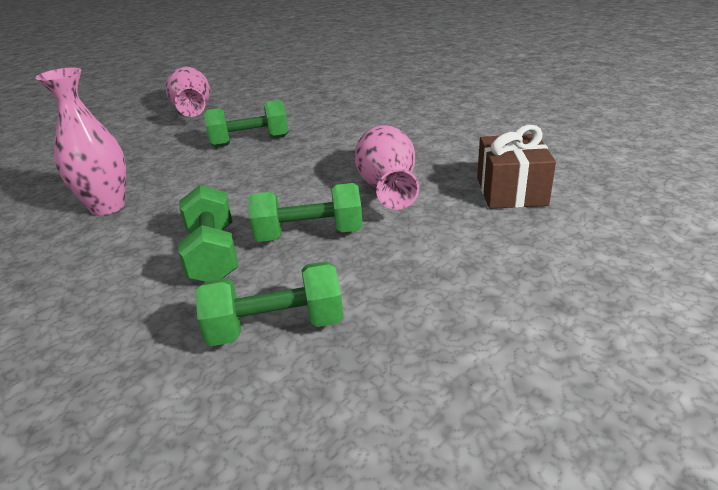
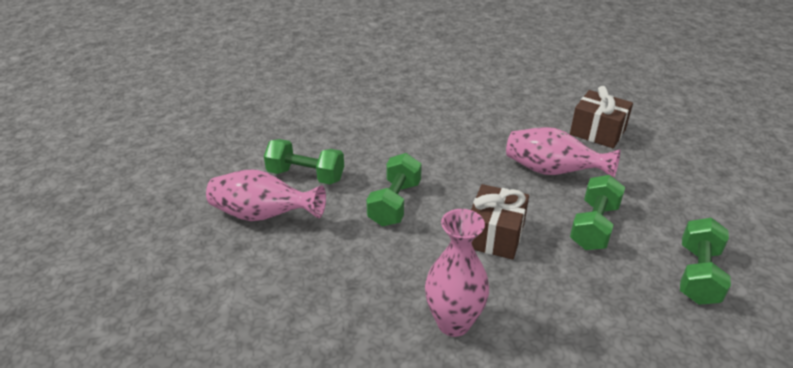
camera: 60 degrees left, 5 degrees up
green dumbbell [178,185,238,282] -> green dumbbell moved to [264,139,344,185]
none -> brown gift [471,184,529,260]

